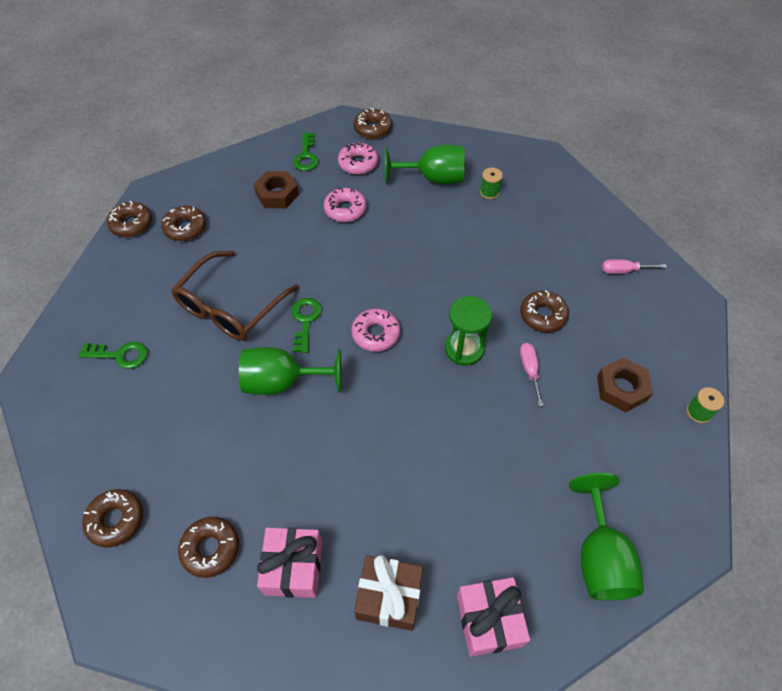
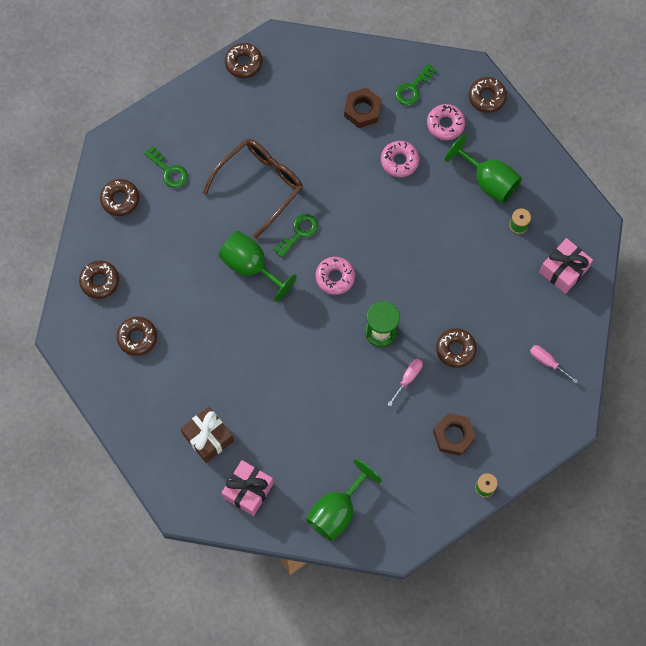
camera: 40 degrees right, 15 degrees up
brown donut [161,206,206,241] -> brown donut moved to [100,179,139,216]
brown glasses [171,251,299,341] -> brown glasses turned 150 degrees clockwise [203,139,303,239]
pink gift [257,528,322,598] -> pink gift moved to [539,238,593,294]

